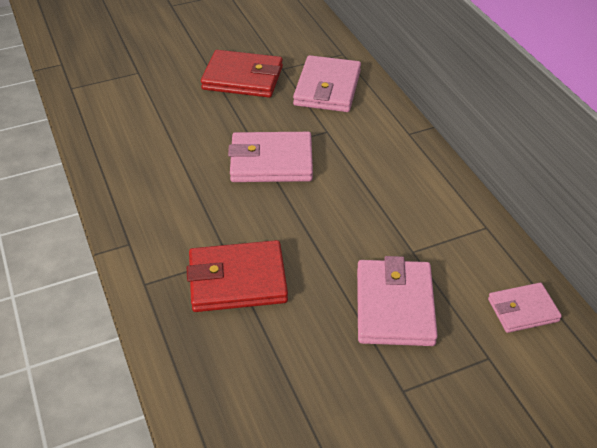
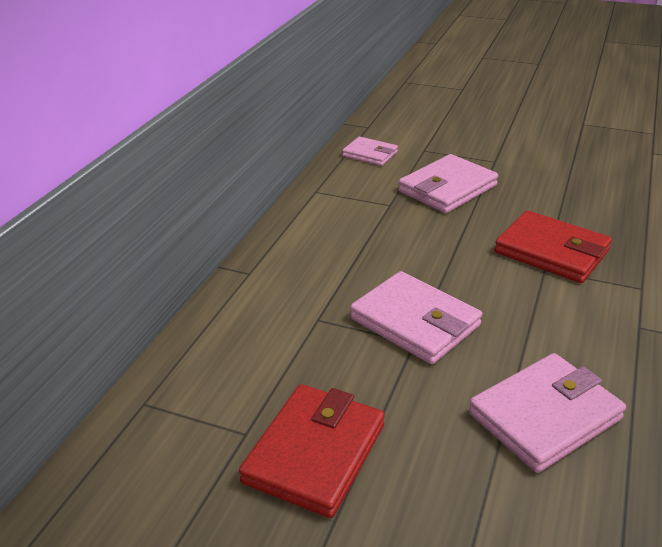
camera: 135 degrees left, 10 degrees down
red wallet [201,50,283,98] -> red wallet turned 60 degrees clockwise [239,384,385,518]
pink wallet [293,55,361,112] -> pink wallet moved to [469,353,626,473]

